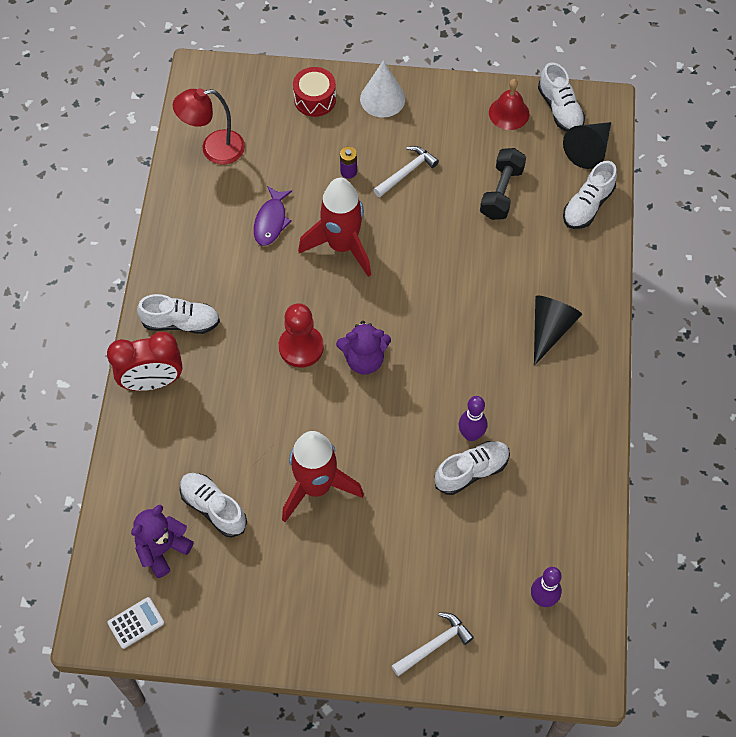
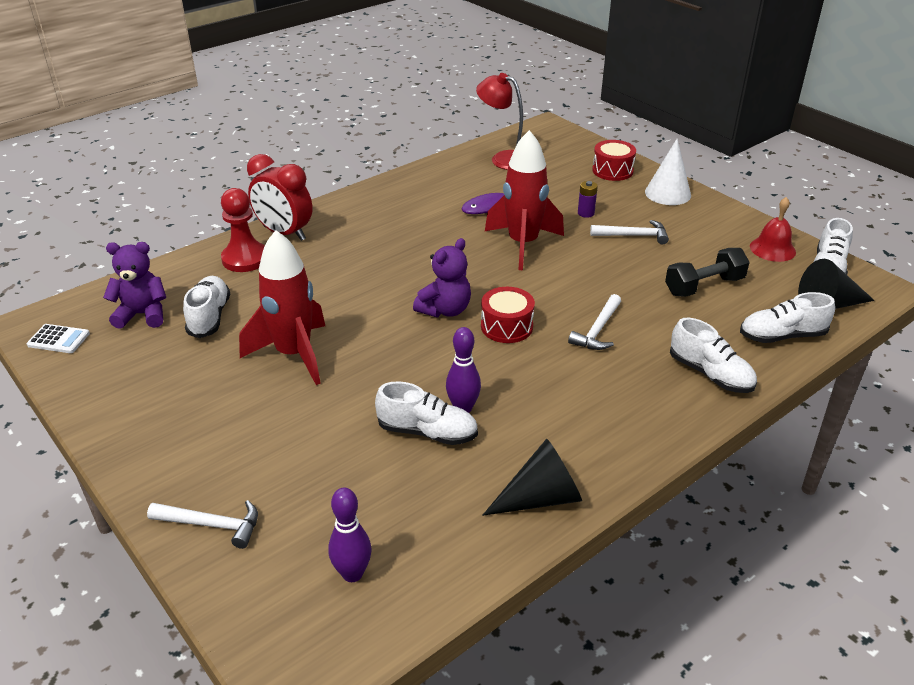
camera: 45 degrees right, 25 degrees down
white shoe [137,294,220,334] -> white shoe moved to [670,318,757,393]
red pawn [279,303,324,368] -> red pawn moved to [221,188,265,272]
purple teddy bear [336,321,391,375] -> purple teddy bear turned 90 degrees counterclockwise [413,238,471,317]
black cone [534,295,582,366] -> black cone moved to [482,439,582,516]
none -> red drum [481,287,535,343]
none -> white hammer [568,294,621,350]

